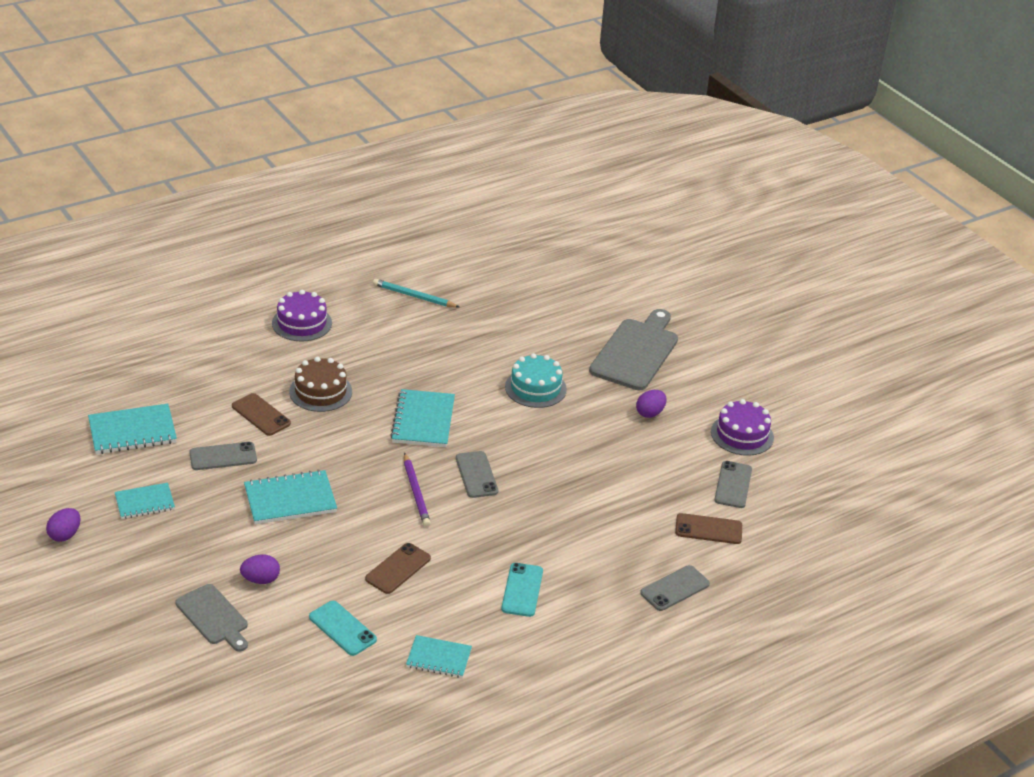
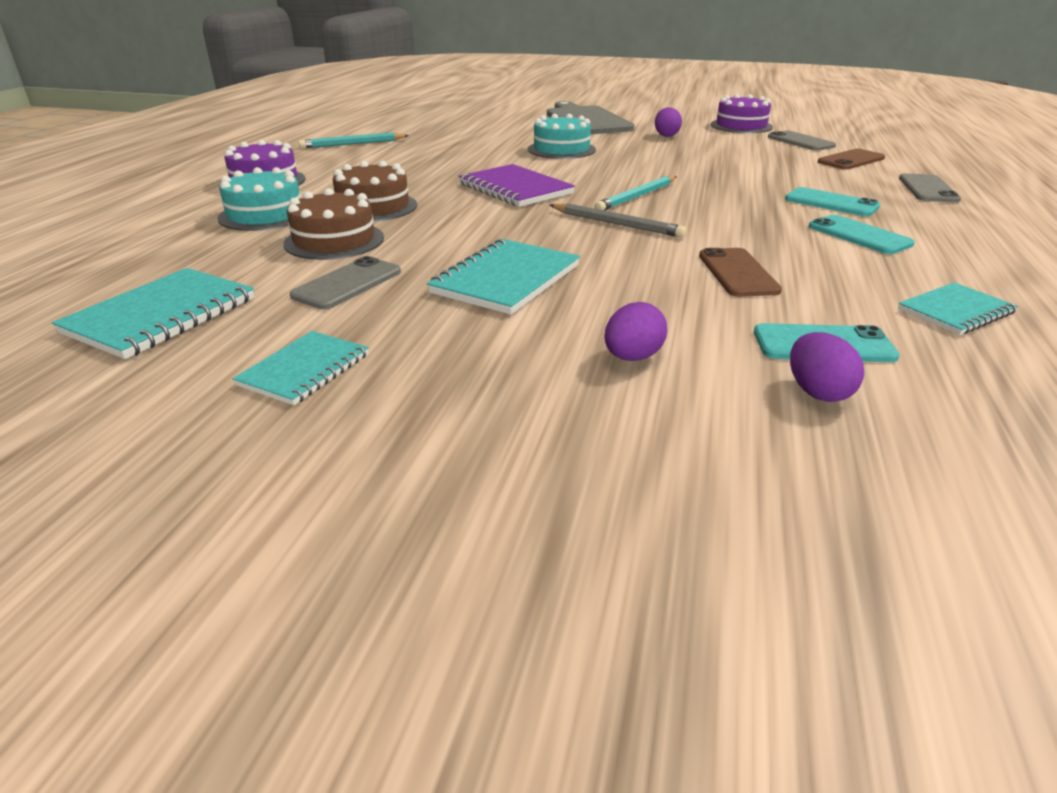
camera: 40 degrees left, 5 degrees down
purple egg [46,508,80,542] -> purple egg moved to [790,332,864,402]
grey cutting board [175,584,248,652] -> none
brown phone [232,393,291,436] -> brown cake [283,188,384,260]
turquoise notebook [390,389,455,447] -> purple notebook [459,164,575,207]
purple pencil [404,453,431,527] -> grey pencil [550,203,687,238]
grey phone [456,451,498,498] -> turquoise pencil [594,176,676,211]
none -> turquoise cake [217,167,301,231]
none -> turquoise phone [785,187,880,216]

